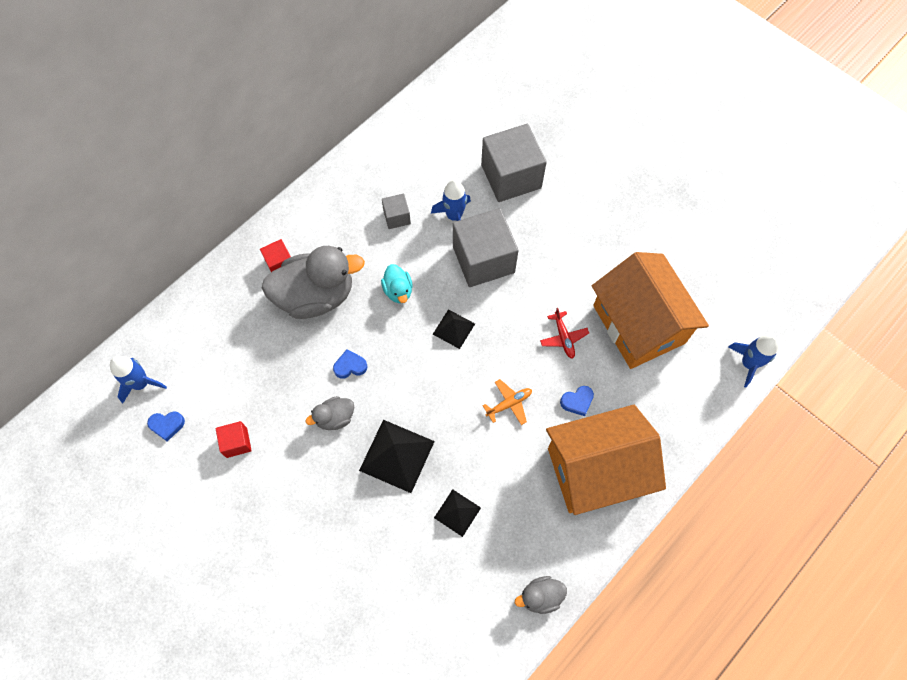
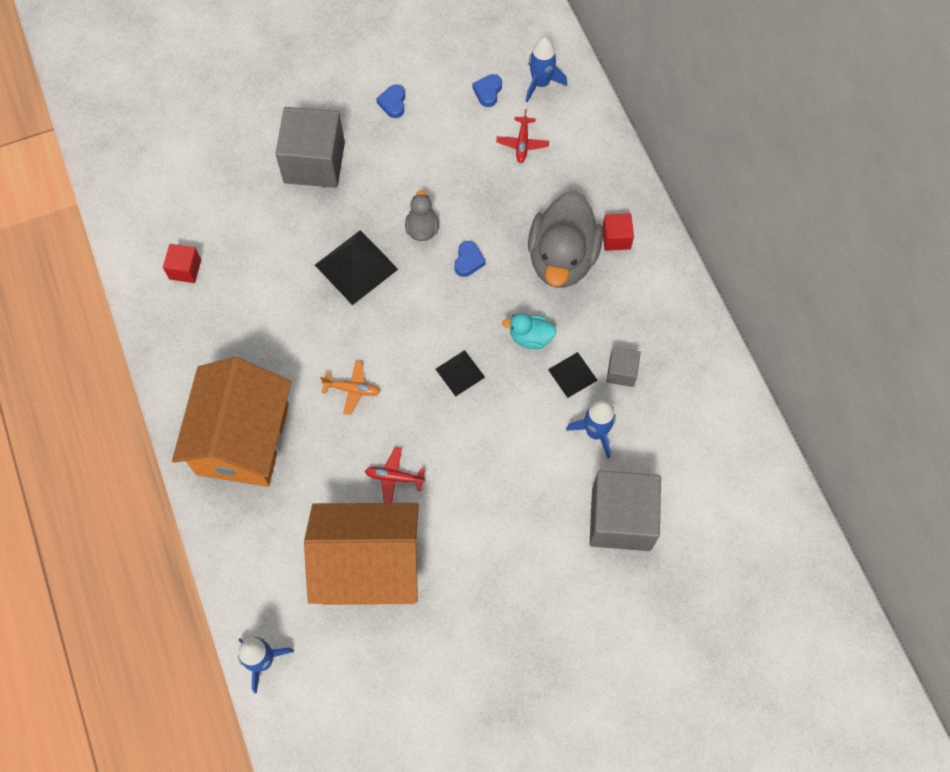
camera: 115 degrees right, 0 degrees up
red cube [216,421,252,458] -> red cube moved to [163,244,201,283]
black pyramid [434,489,481,537] -> black pyramid moved to [548,352,598,398]
grey cube [453,208,519,287] -> grey cube moved to [275,107,345,188]
orange plane [483,379,532,425] -> orange plane turned 75 degrees counterclockwise [320,361,380,415]
grey duck [515,576,567,614] -> none
blue heart [560,386,594,416] -> blue heart moved to [376,84,405,118]
none -> red plane [496,109,549,163]

